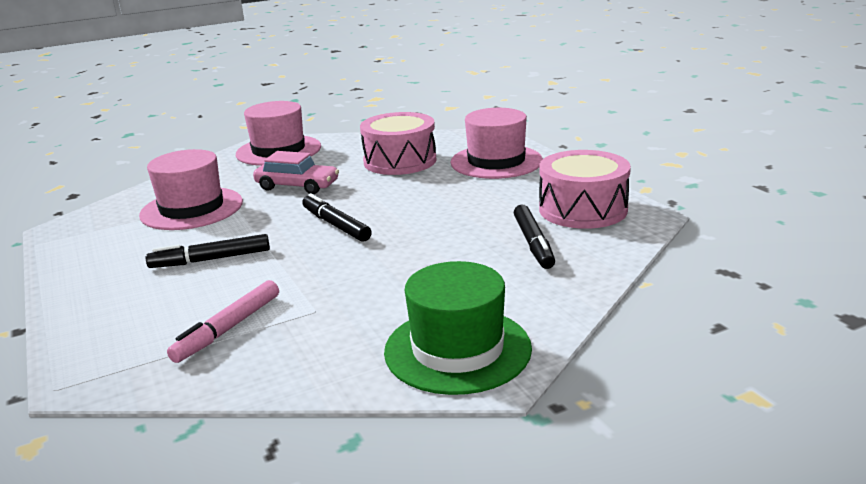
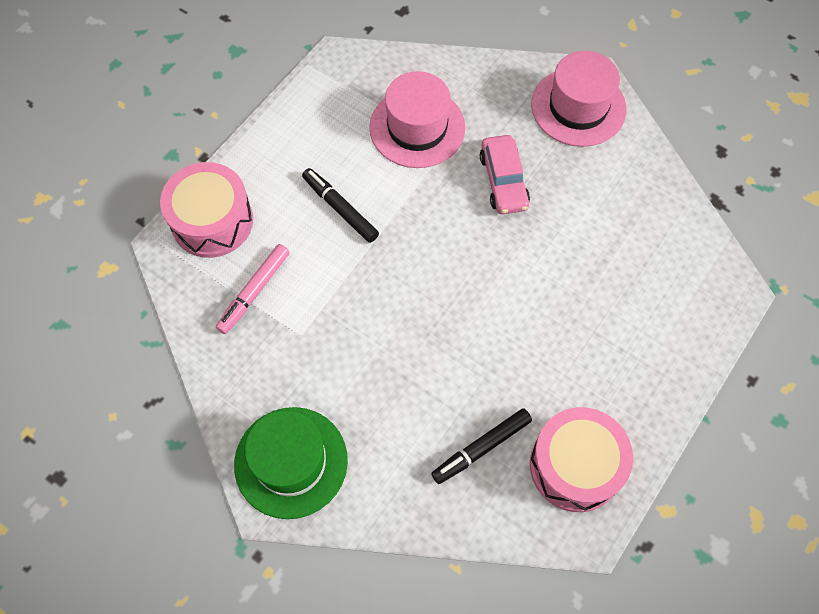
camera: 60 degrees right, 40 degrees up
pink marker [167,280,279,363] -> pink marker turned 60 degrees counterclockwise [216,244,290,334]
black marker [302,193,372,242] -> none
pink drum [360,112,437,175] -> pink drum moved to [160,162,253,258]
pink hat [450,108,543,179] -> none

